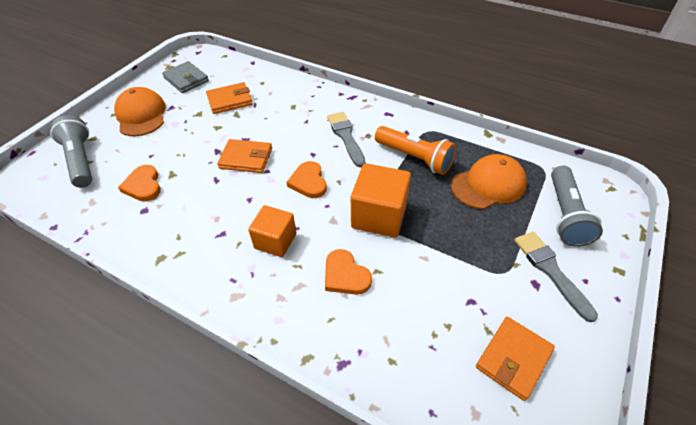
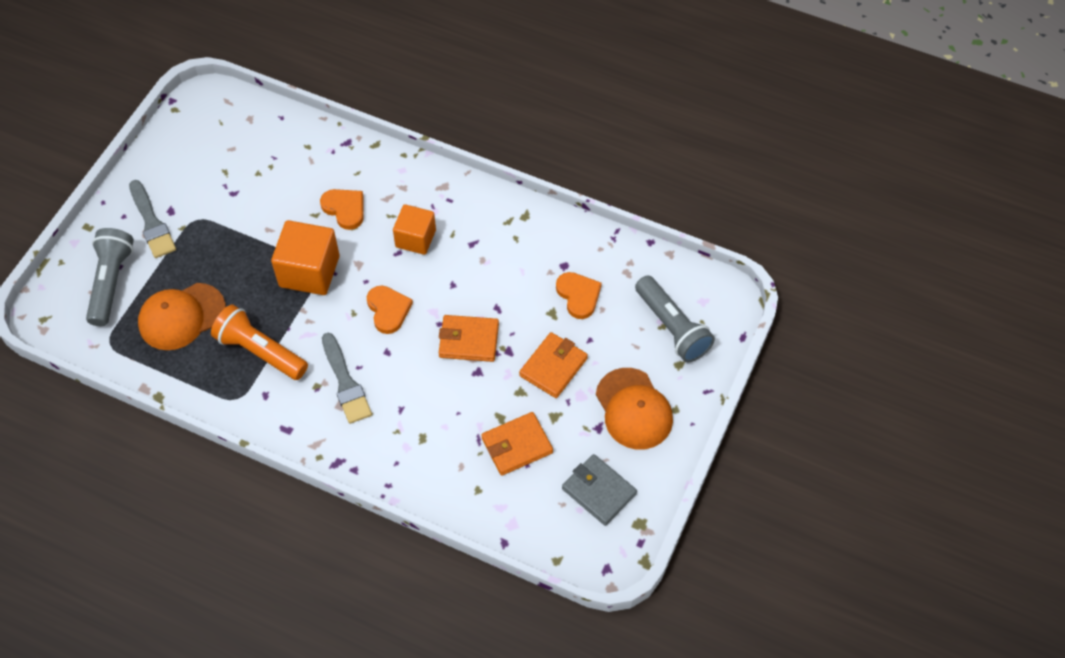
camera: 175 degrees right, 10 degrees up
orange wallet [476,317,555,401] -> orange wallet moved to [519,332,588,398]

